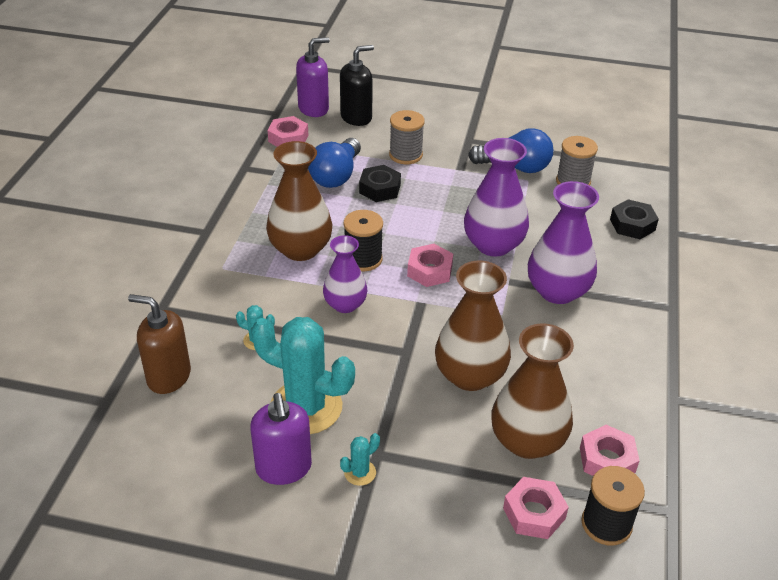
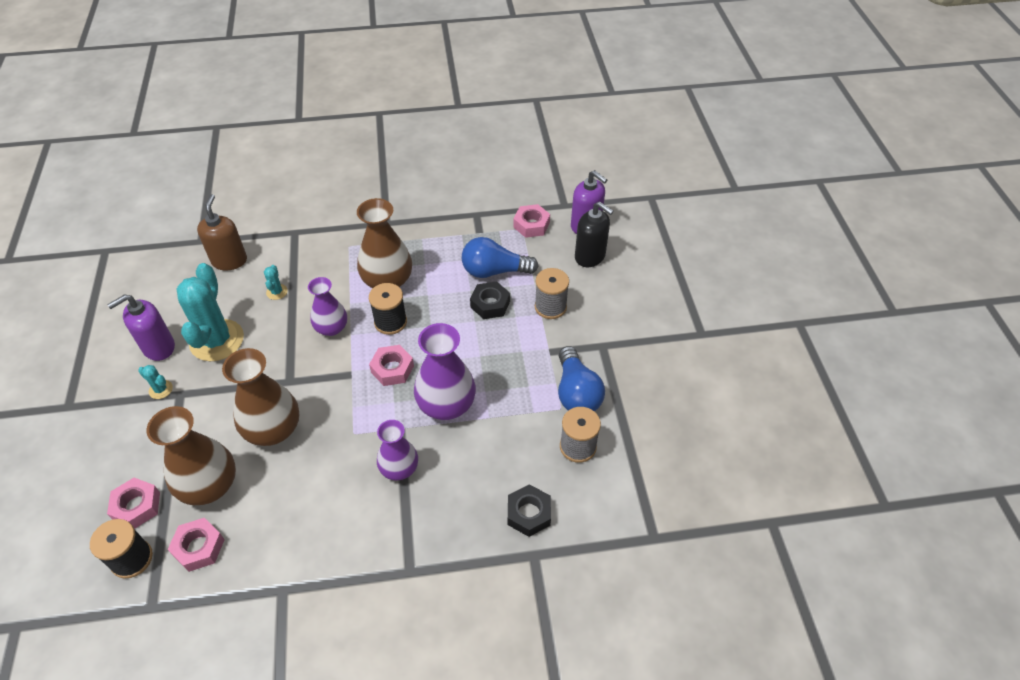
camera: 70 degrees right, 10 degrees up
purple vase [528,181,599,304] -> purple vase [377,420,418,480], size x0.64

